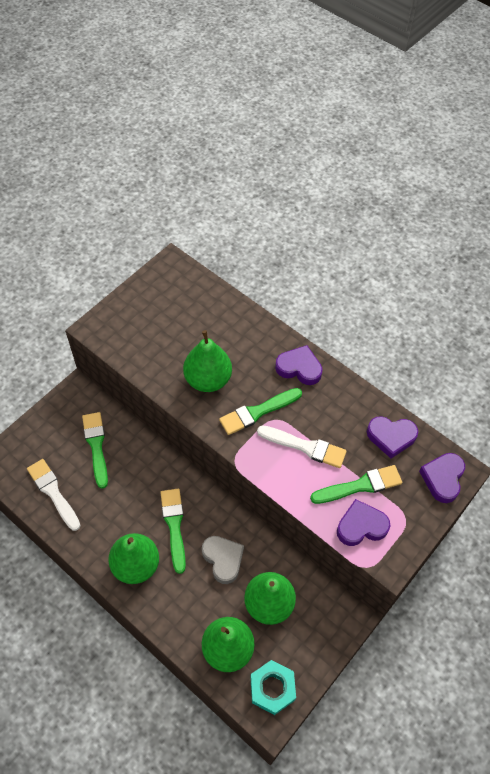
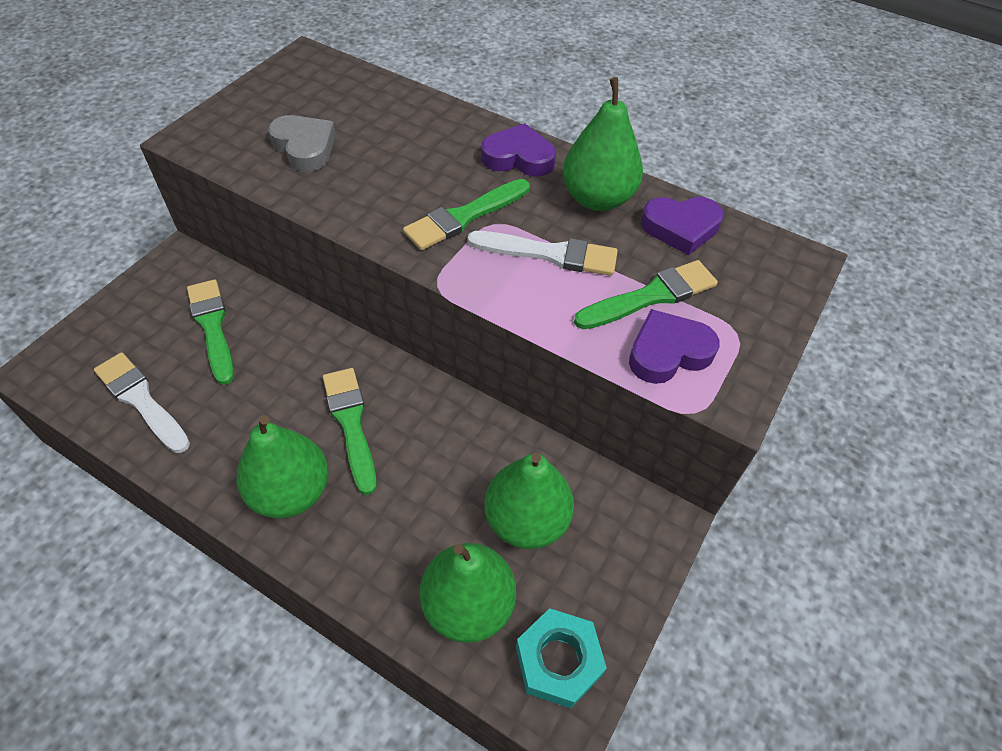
camera: 10 degrees left, 5 degrees down
green pear [183,330,232,392] -> green pear moved to [562,77,643,211]
grey heart [202,536,244,584] -> grey heart moved to [268,115,336,172]
purple heart [419,453,465,503] -> none

